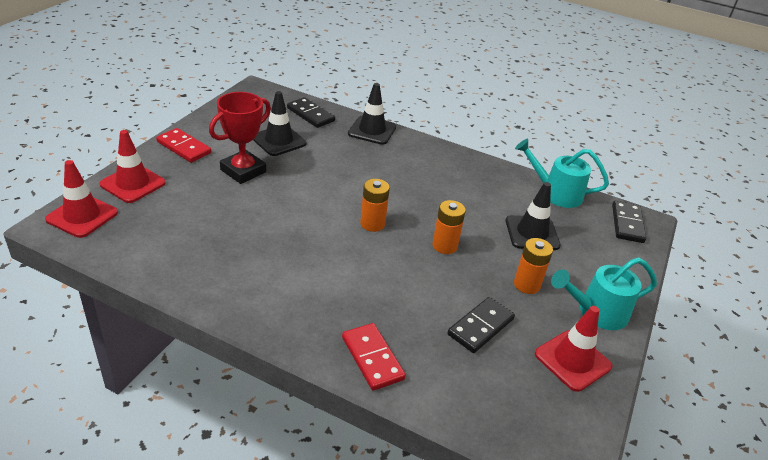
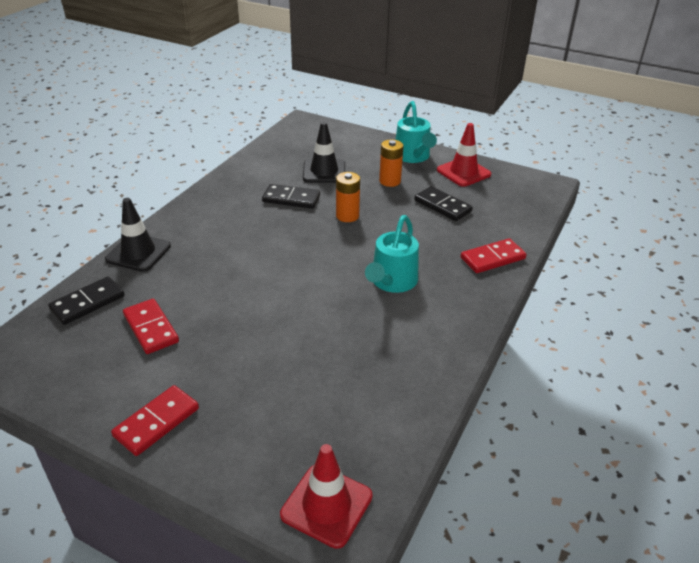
camera: 85 degrees left, 0 degrees up
red traffic cone [100,130,166,203] -> none
red trophy [209,92,271,184] -> none
black traffic cone [253,91,306,156] -> red domino [123,299,179,354]
orange battery [360,179,390,232] -> none
turquoise watering can [515,139,609,208] -> turquoise watering can moved to [365,215,419,293]
black domino [612,201,646,243] -> black domino moved to [262,184,320,209]

